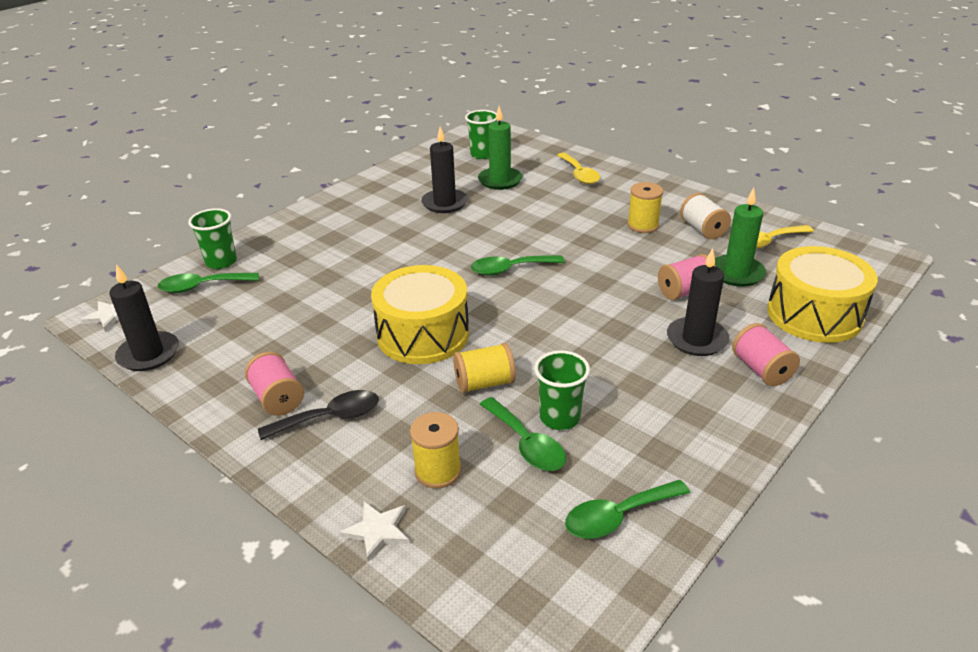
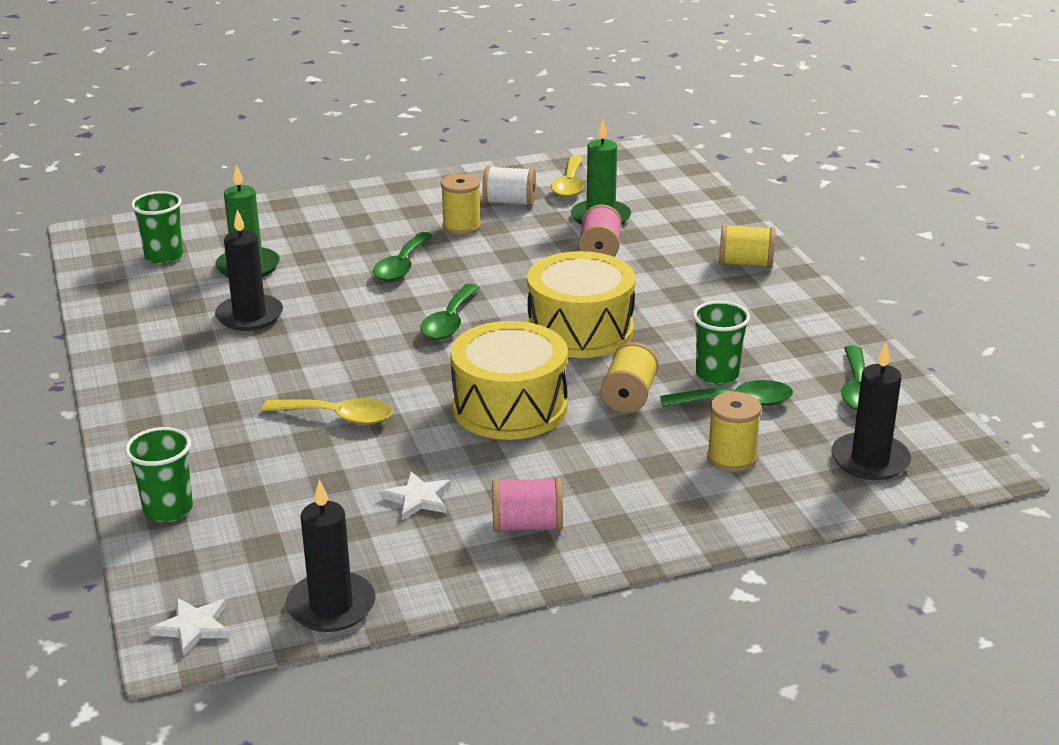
camera: 60 degrees left, 5 degrees down
green spoon [158,273,259,293] -> green spoon moved to [373,232,433,281]
black spoon [258,390,379,440] -> none
white star [340,501,410,562] -> white star moved to [380,471,451,520]
yellow spoon [557,152,600,184] -> yellow spoon moved to [262,398,392,425]
black candle [667,248,729,356] -> black candle moved to [831,343,911,480]
pink spool [732,323,800,386] -> yellow spool [719,224,775,268]
yellow drum [767,246,878,343] -> yellow drum moved to [527,251,636,358]

